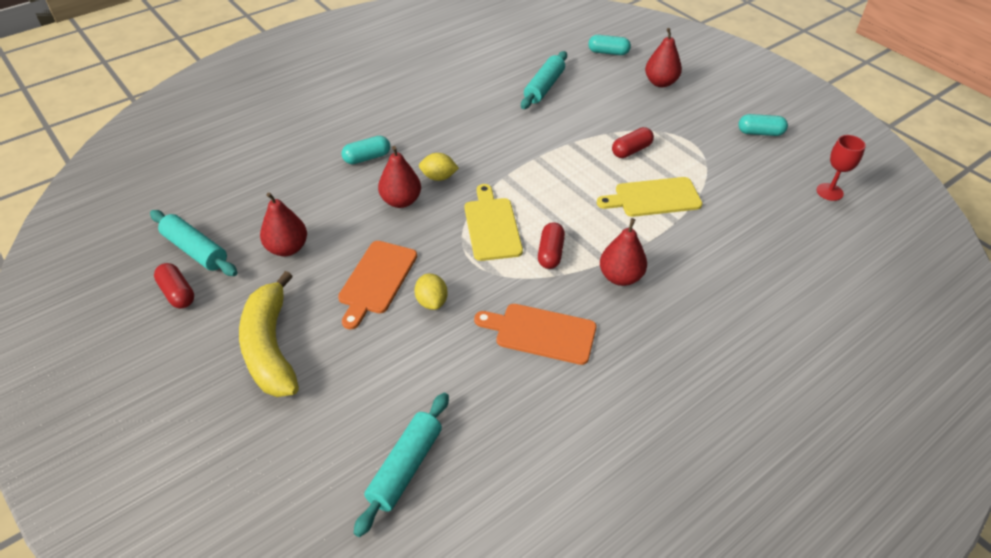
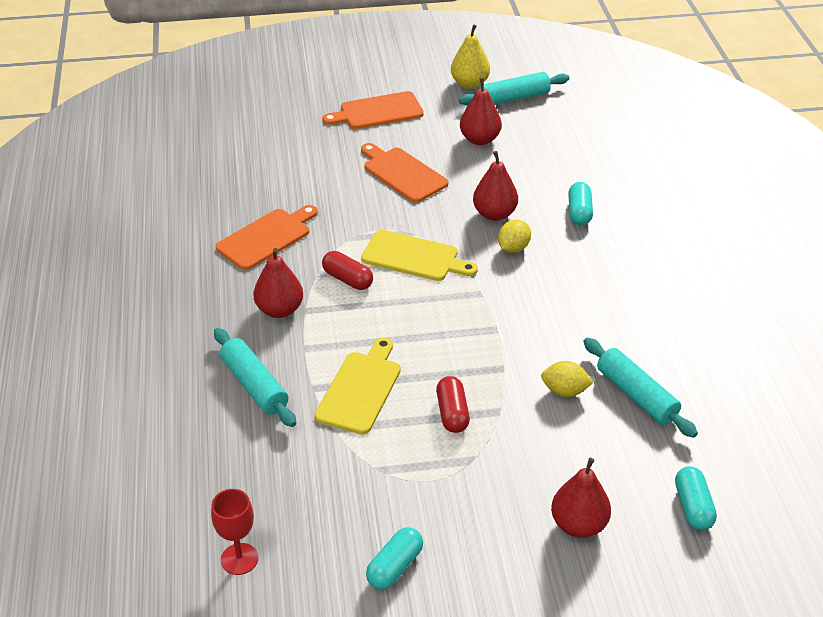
camera: 120 degrees right, 5 degrees down
red capsule [154,263,194,309] -> yellow pear [451,24,490,89]
yellow banana [239,271,299,397] -> orange cutting board [322,91,424,129]
turquoise rolling pin [354,393,449,537] -> turquoise rolling pin moved to [214,328,296,427]
yellow lemon [414,274,448,310] -> yellow lemon moved to [541,361,593,397]
turquoise capsule [588,35,631,55] -> turquoise capsule turned 45 degrees counterclockwise [675,466,717,530]

